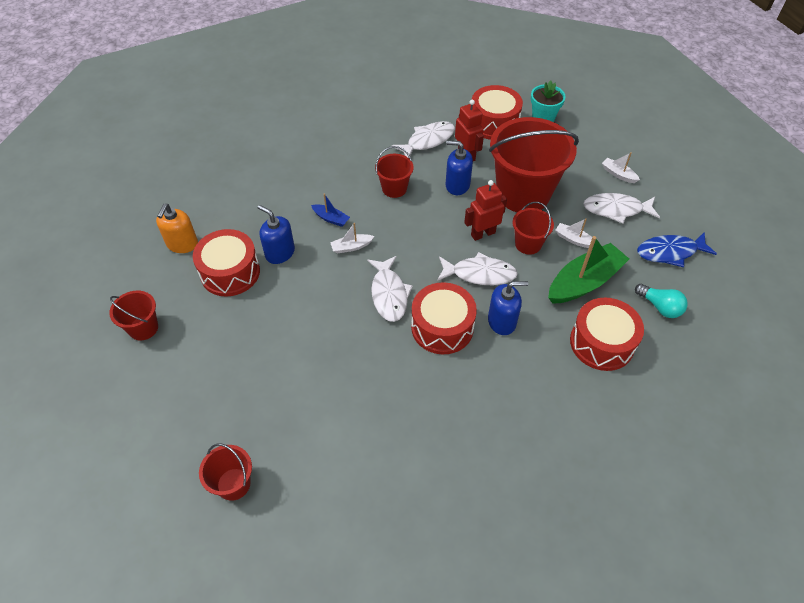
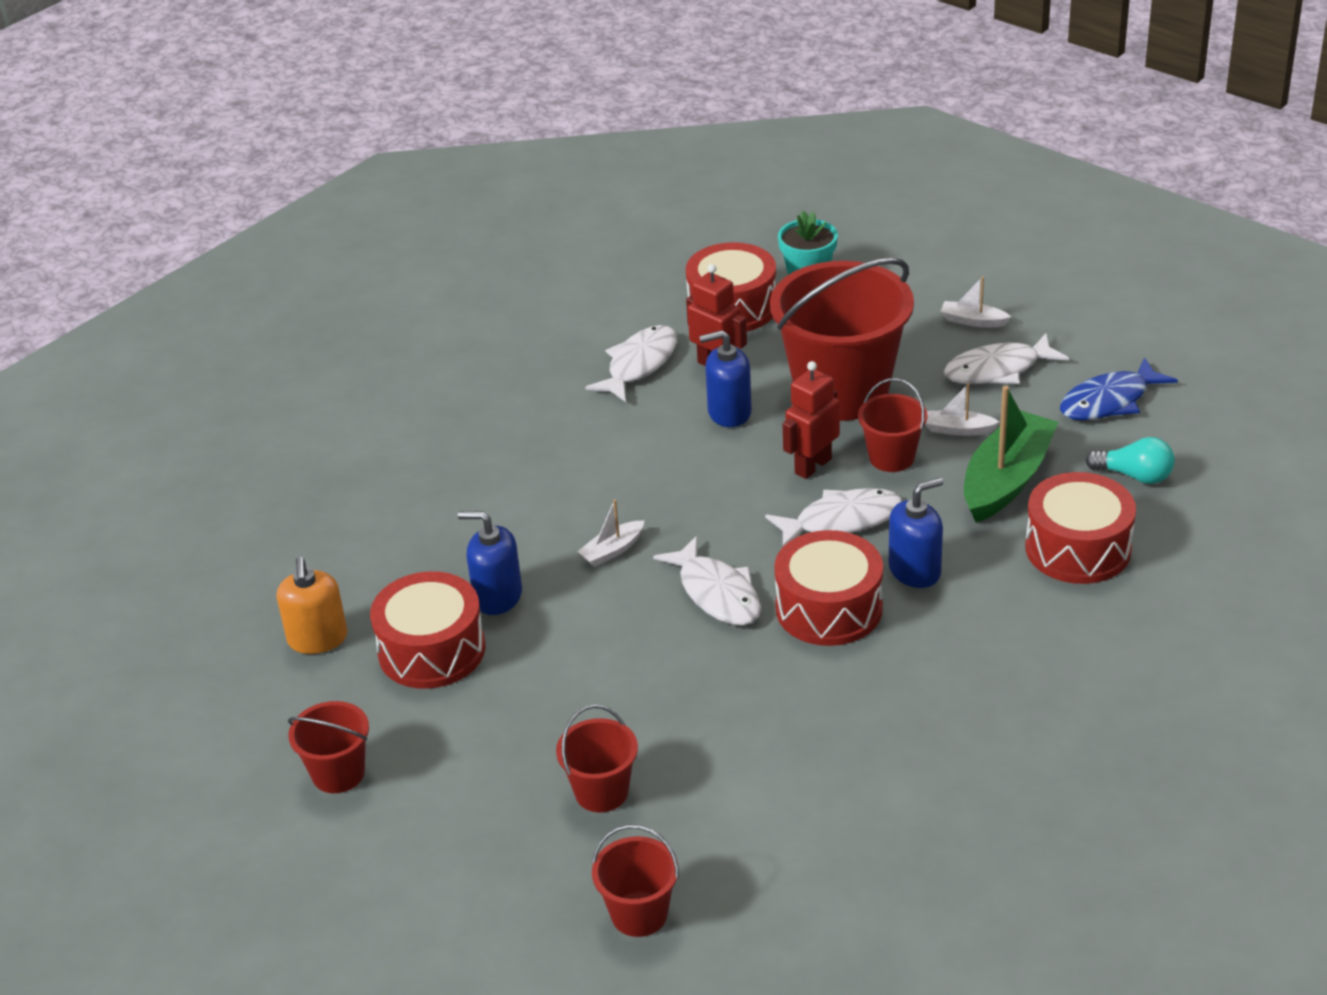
camera: 20 degrees left, 15 degrees down
blue boat [311,193,350,227] -> none
red bucket [375,146,414,198] -> red bucket moved to [556,705,638,812]

